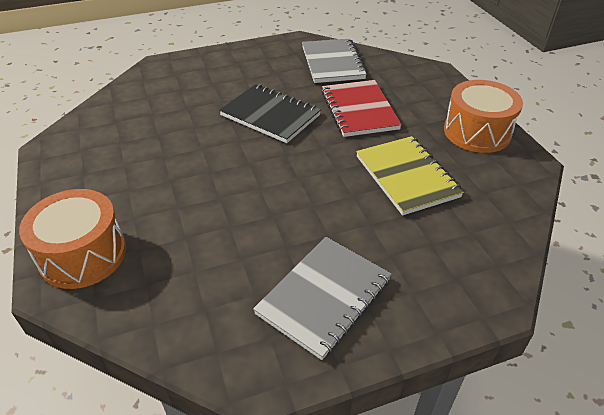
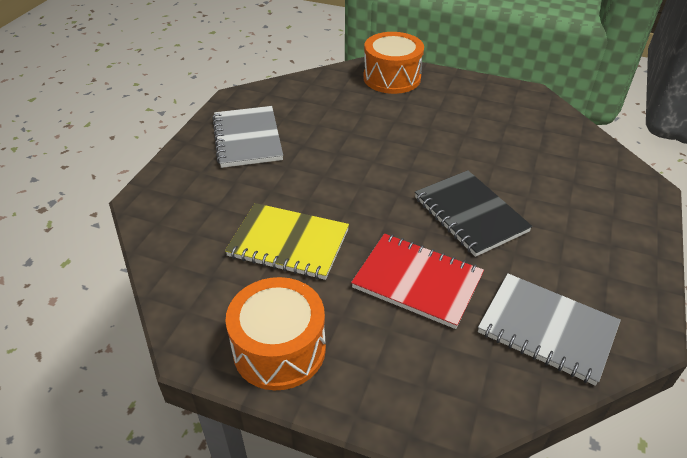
camera: 130 degrees right, 0 degrees up
black notebook [219,84,321,143] -> black notebook turned 75 degrees clockwise [415,170,532,257]

